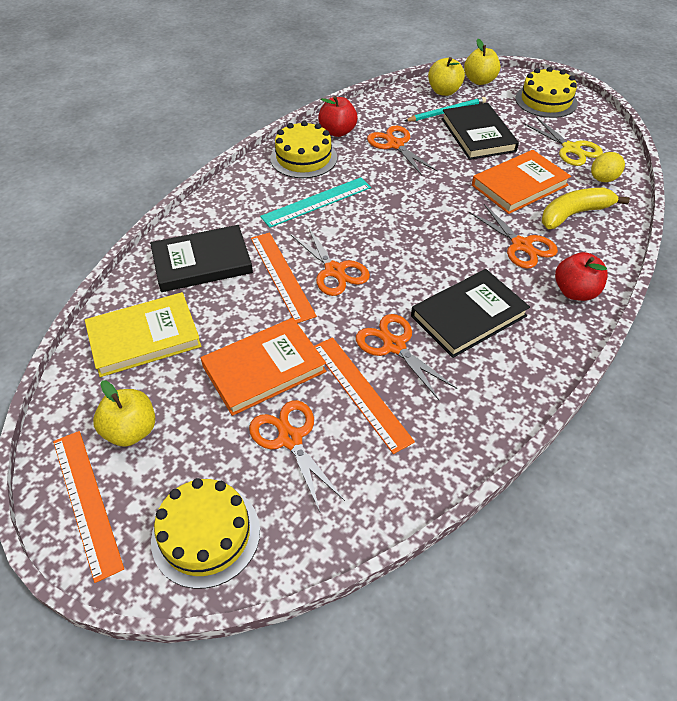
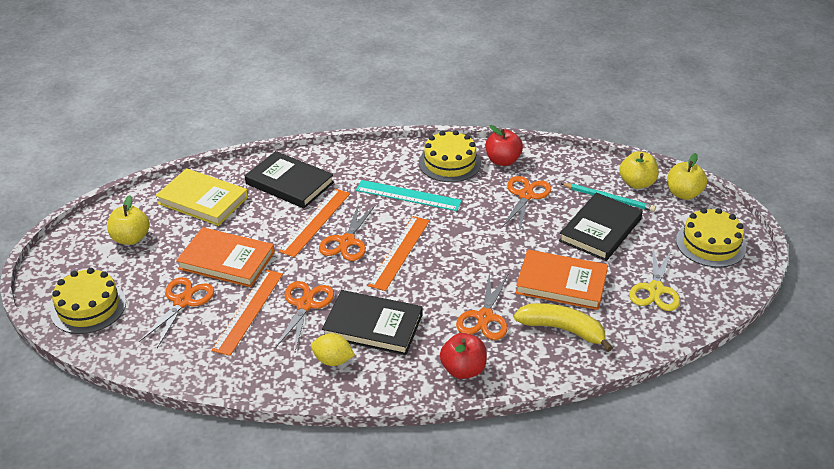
camera: 50 degrees right, 10 degrees down
orange ruler [53,431,124,583] -> orange ruler moved to [368,216,430,291]
yellow lemon [591,152,625,182] -> yellow lemon moved to [311,333,355,366]

